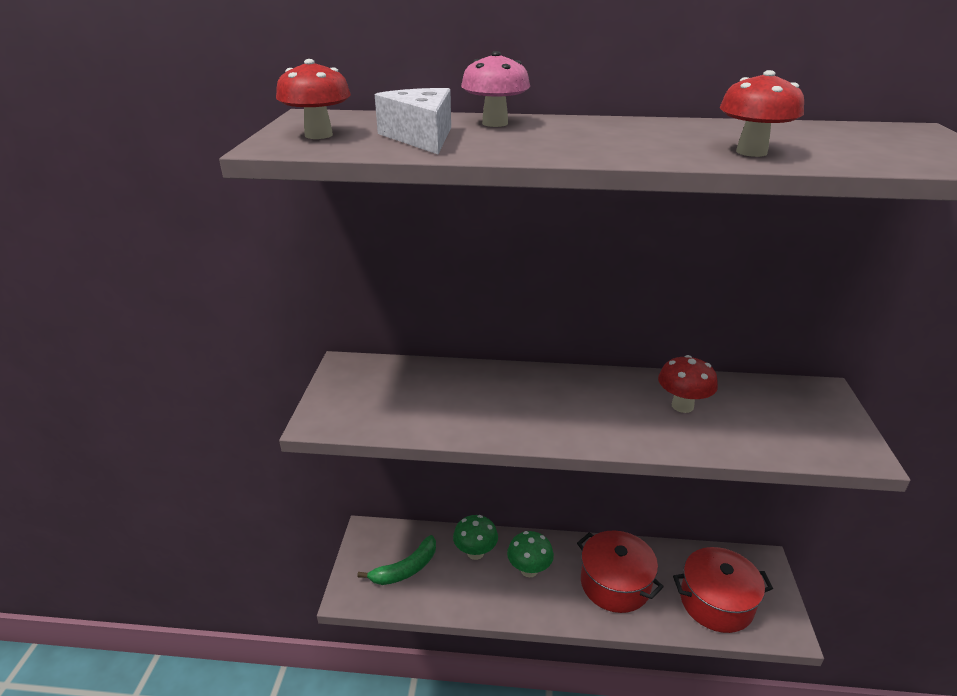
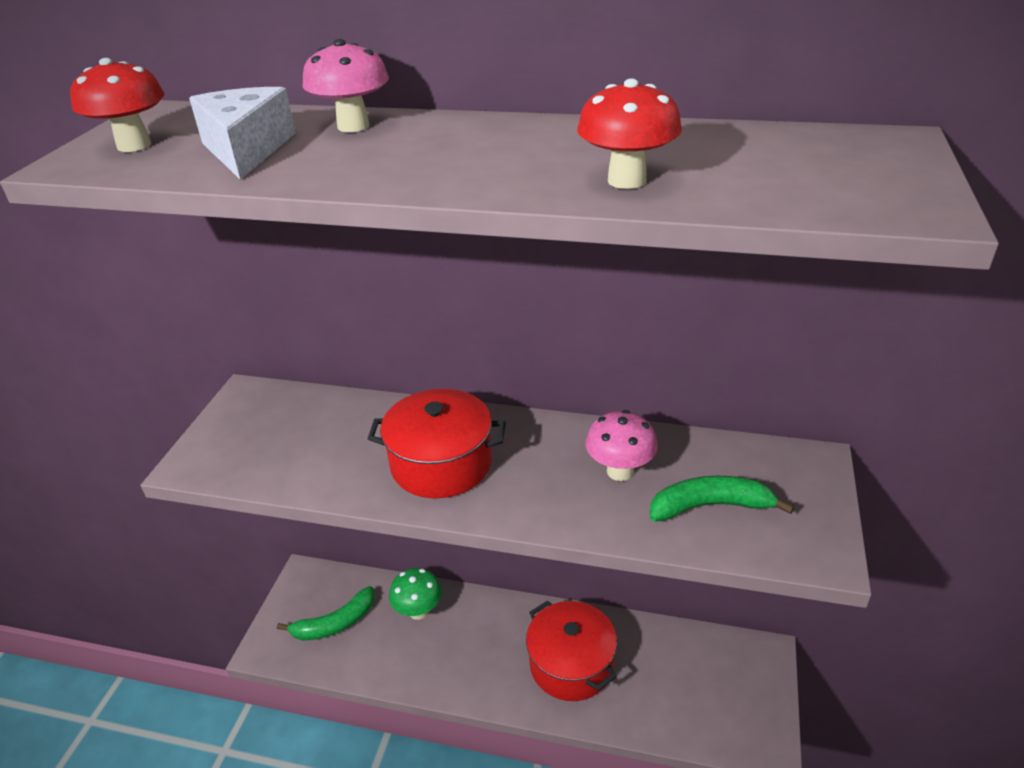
camera: 10 degrees right, 5 degrees up
green mushroom [507,531,554,577] -> none
red mushroom [658,355,718,413] -> pink mushroom [586,410,658,481]
red pot [673,547,773,633] -> red pot moved to [367,389,506,498]
none -> green banana [650,476,794,521]

